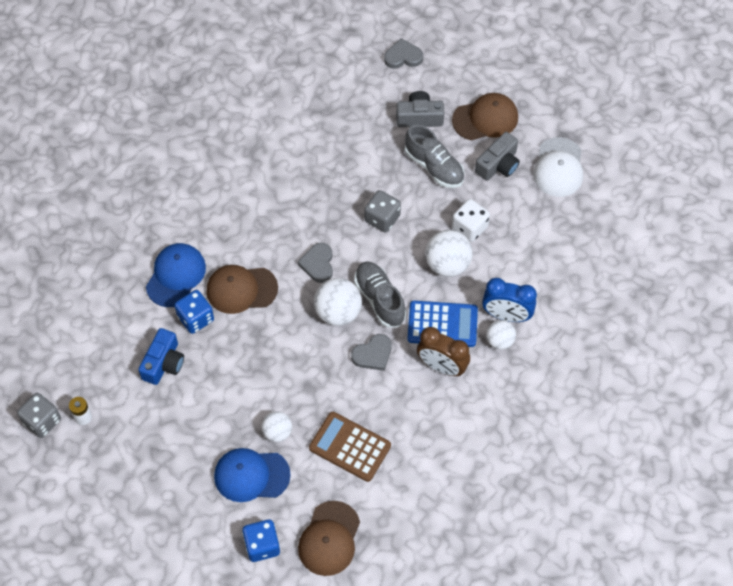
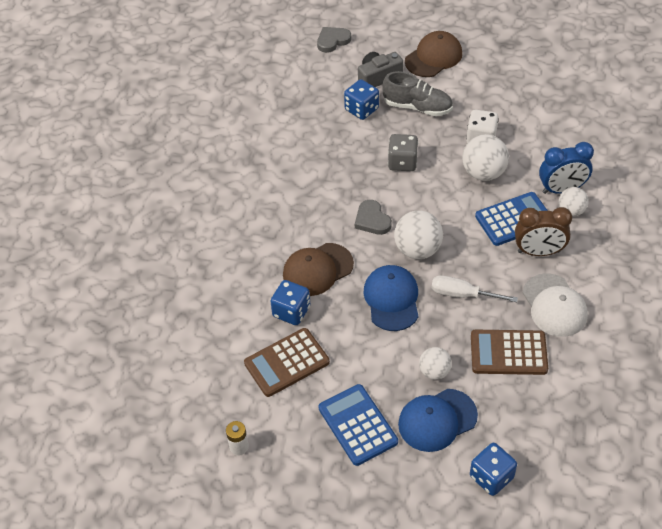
camera: 25 degrees left, 10 degrees down
grey dice [17,393,61,438] -> none
blue camera [138,328,184,385] -> brown calculator [244,328,330,397]
blue cap [146,243,206,307] -> blue cap moved to [364,265,419,331]
brown cap [298,501,360,576] -> none
grey heart [351,334,392,371] -> none
grey shoe [354,261,406,327] -> none
grey camera [475,132,520,181] -> none
white cap [533,137,583,197] -> white cap moved to [523,273,588,337]
none -> blue calculator [319,384,398,466]
none -> blue dice [344,79,379,120]
none -> white screwdriver [432,275,518,302]

